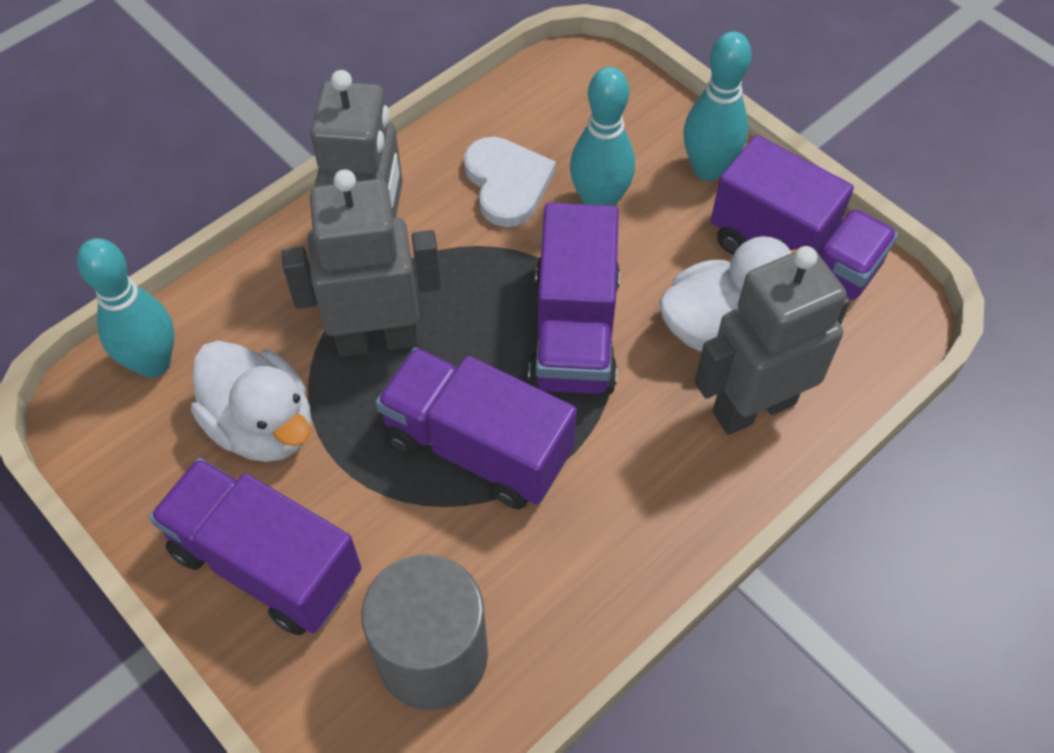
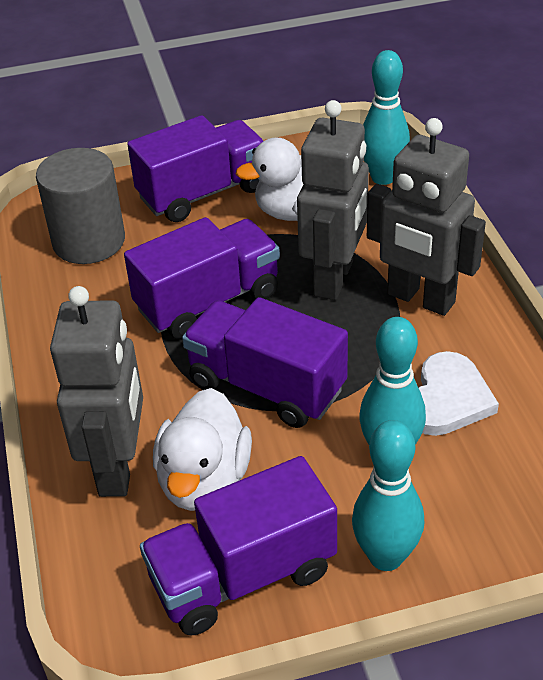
camera: 120 degrees right, 15 degrees down
white heart [464,137,556,227] -> white heart turned 75 degrees counterclockwise [418,351,499,436]

